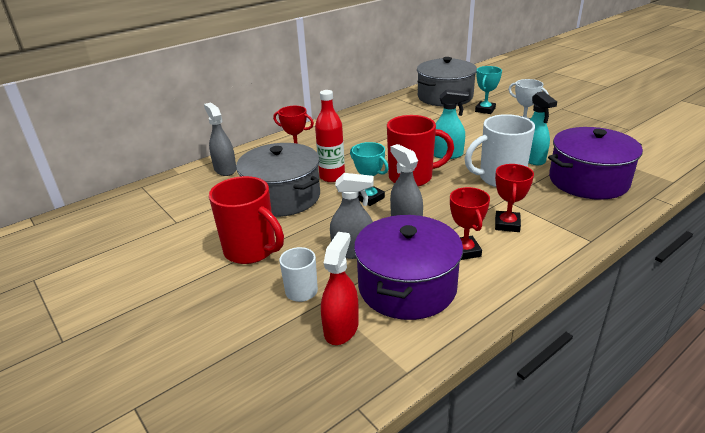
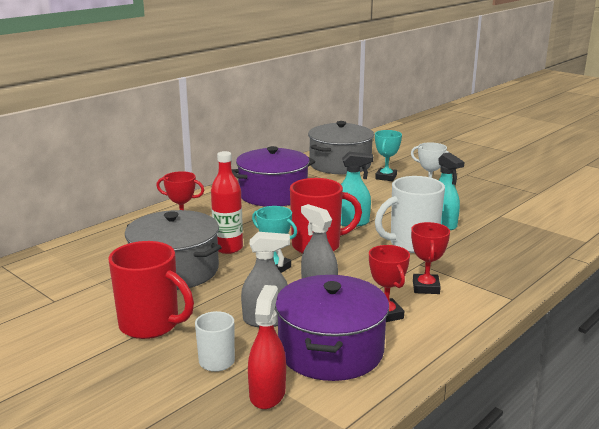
camera: 10 degrees left, 10 degrees down
grey spray bottle [204,102,236,176] -> none
purple pot [548,127,643,200] -> purple pot moved to [232,146,315,207]

